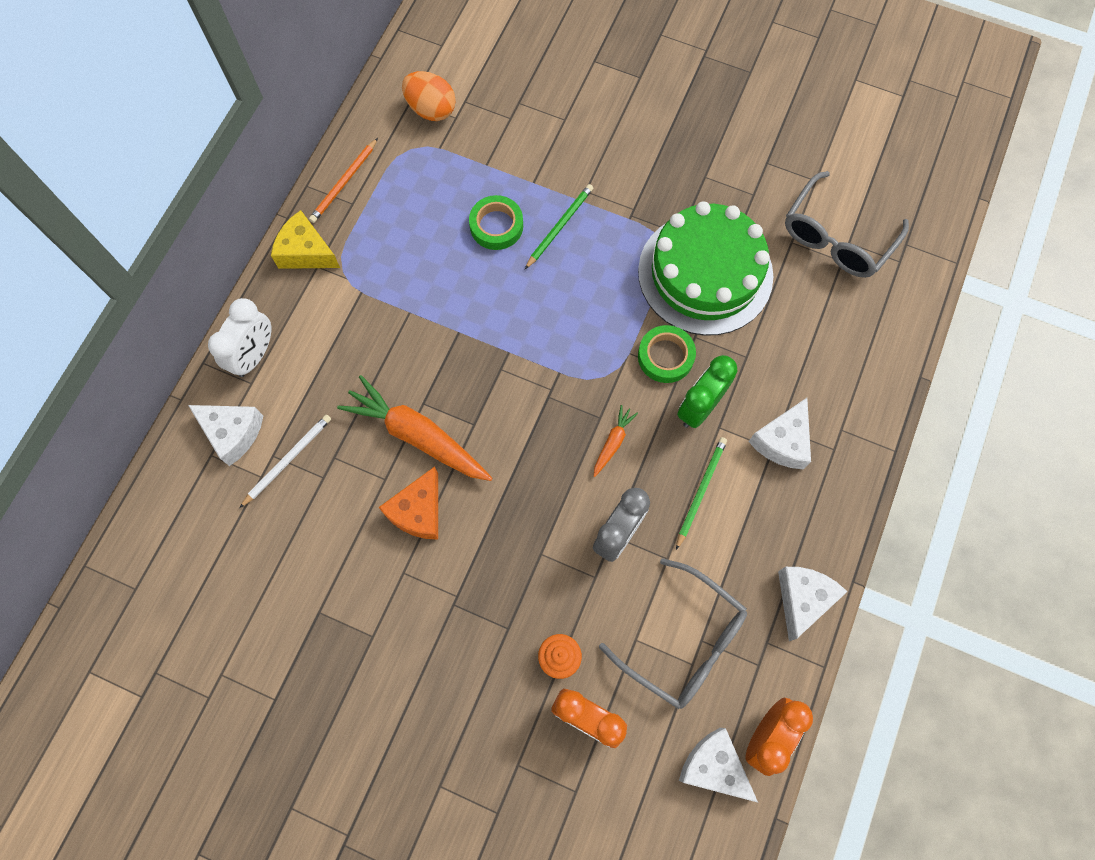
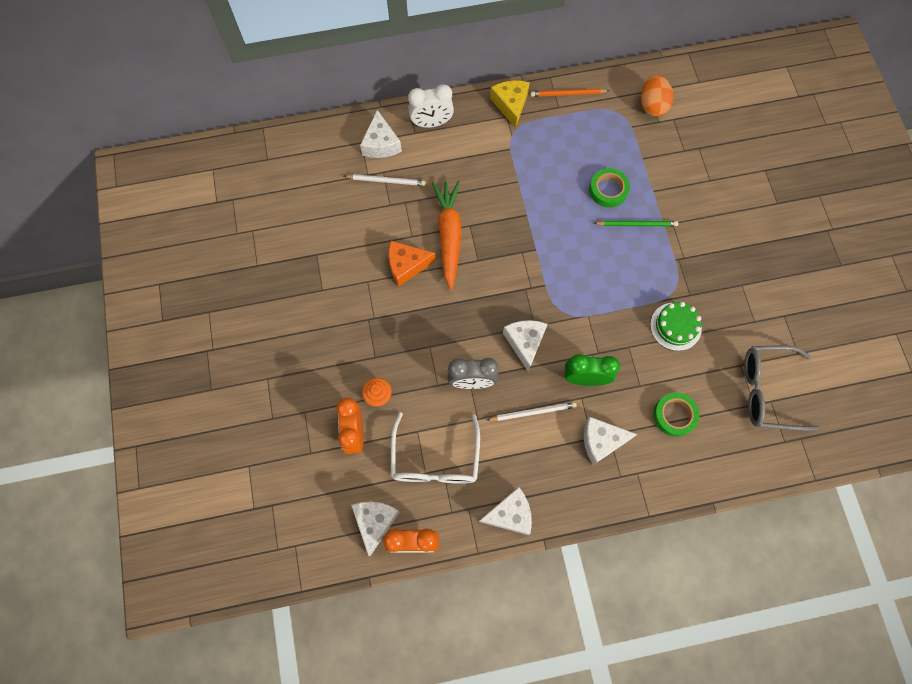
camera: 55 degrees right, 0 degrees up
orange carrot [594,405,638,477] -> white cheese [503,320,548,372]
grey glasses [599,558,747,709] -> white glasses [391,412,480,484]
green cake [638,201,773,336] -> green cake [650,302,702,351], size x0.50
green tape [638,325,696,383] -> green tape moved to [653,392,700,437]
green pencil [676,437,727,550] -> white pencil [487,402,577,421]

